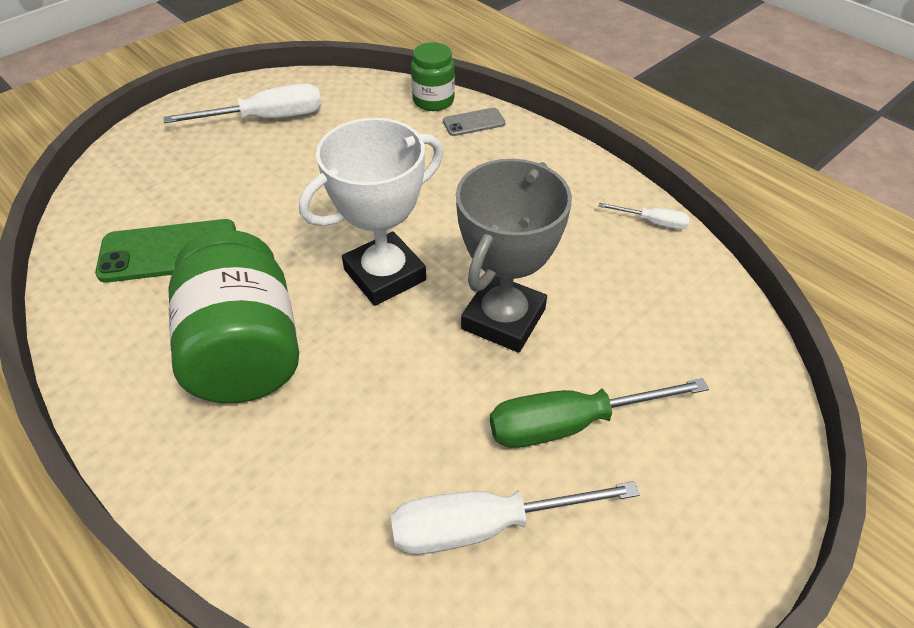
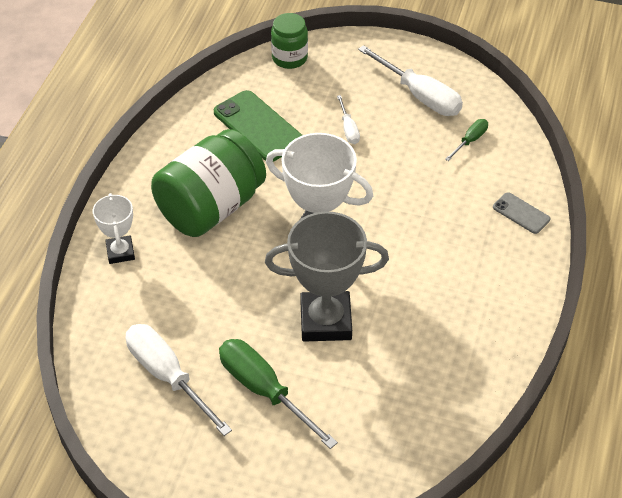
camera: 60 degrees right, 0 degrees up
green jar [411,42,455,111] -> green jar moved to [271,13,308,69]
white screwdriver [598,202,690,229] -> white screwdriver moved to [337,95,360,144]
none -> white trophy [93,193,135,264]
none -> green screwdriver [445,119,488,161]

